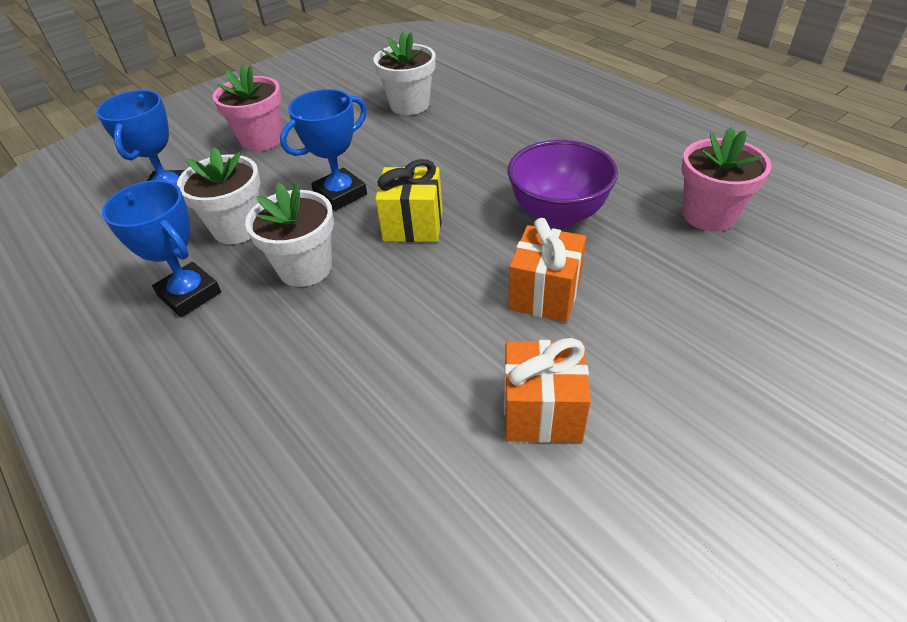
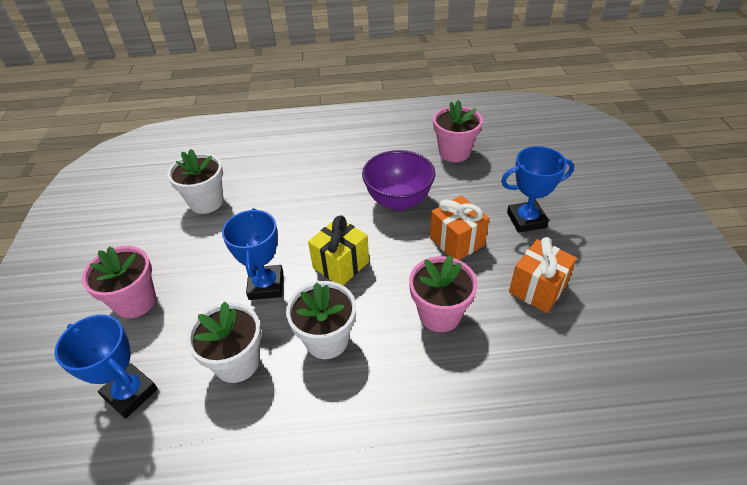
camera: 55 degrees left, 0 degrees up
blue trophy [102,180,221,317] -> blue trophy moved to [501,146,574,233]
none -> pink flower pot [409,255,478,332]

